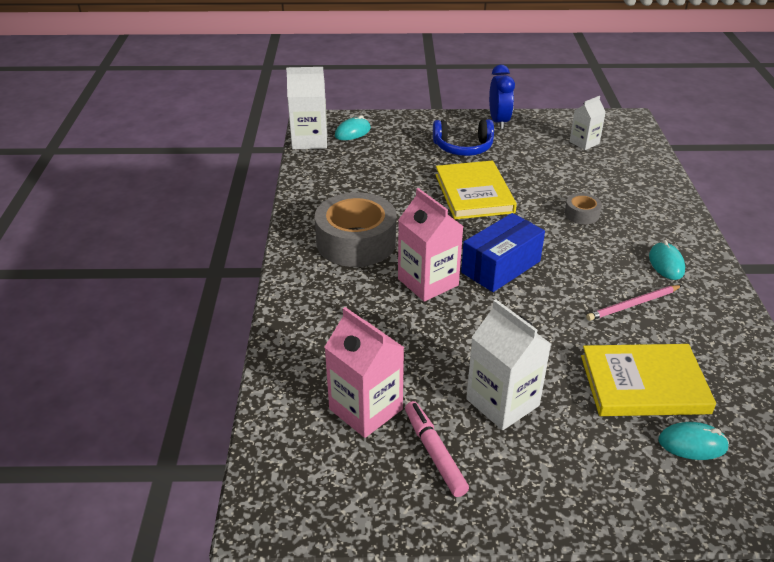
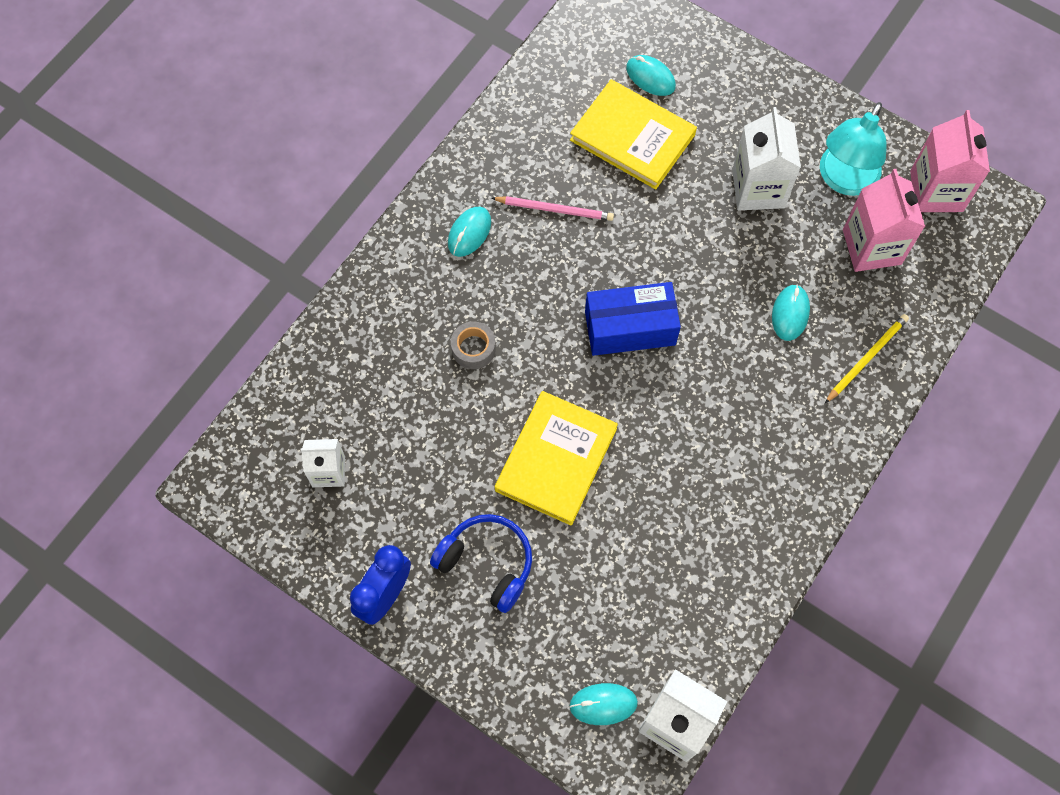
camera: 145 degrees left, 30 degrees up
grey tape [315,192,396,267] -> none
pink carton [398,188,464,302] -> pink carton moved to [910,110,990,212]
pink marker [405,401,469,497] -> turquoise lamp [820,102,887,196]
none -> turquoise mouse [772,285,810,341]
none -> yellow pencil [825,314,909,403]

